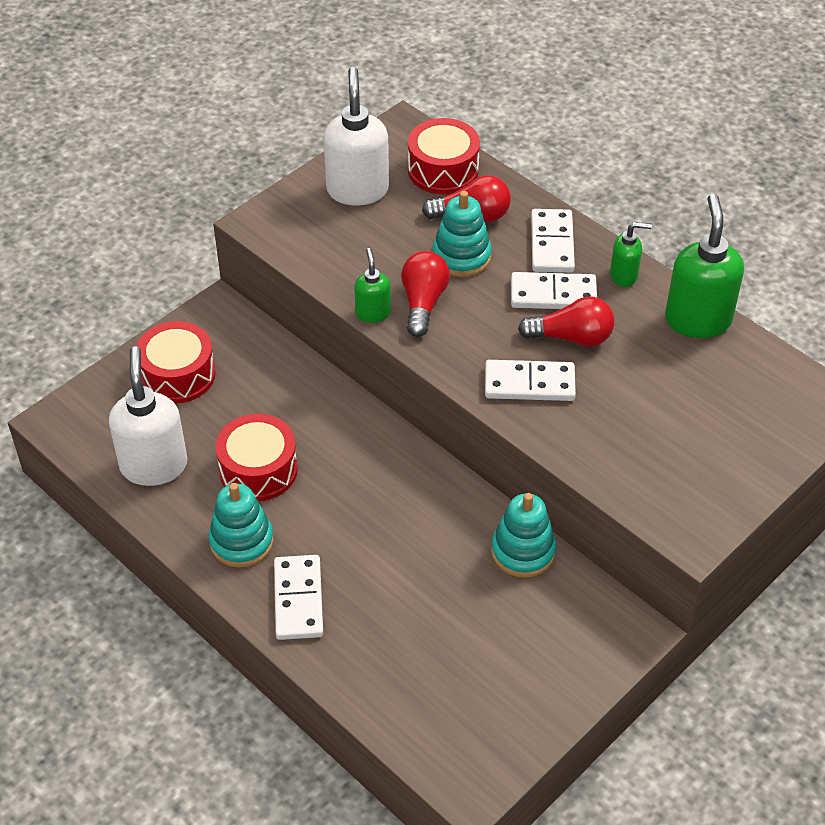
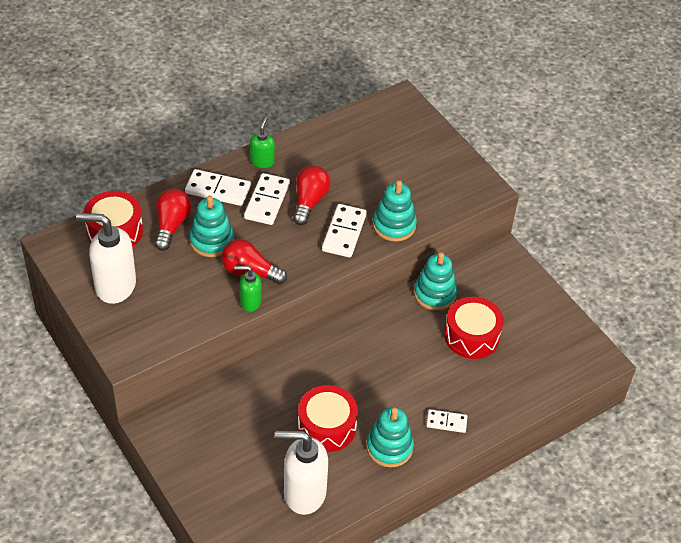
camera: 80 degrees left, 0 degrees up
red drum [136,321,216,403] -> red drum moved to [444,297,504,359]
white domino [274,555,323,640] -> white domino [426,409,468,433], size x0.61
green soap dispenser [665,194,744,338] -> none
none -> turquoise stacking toy [373,180,417,241]

